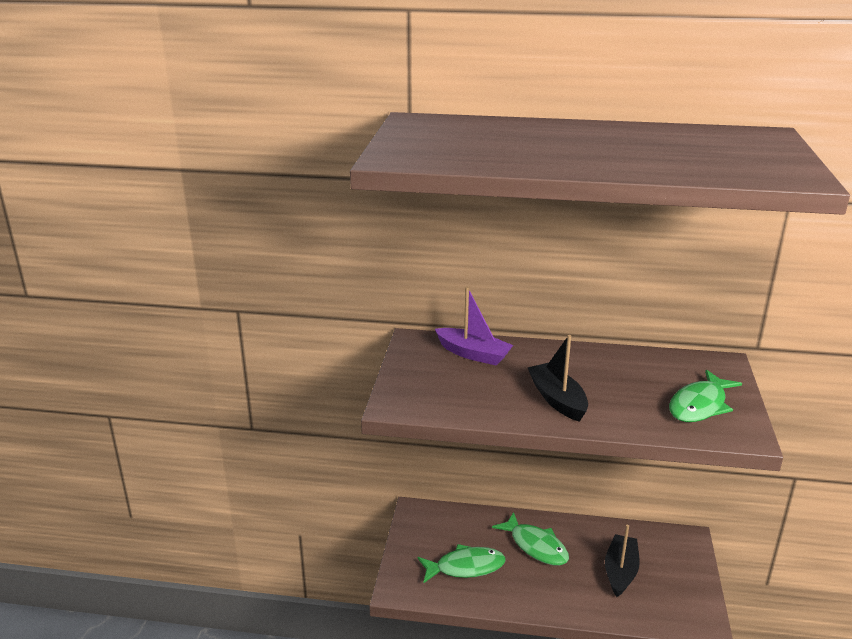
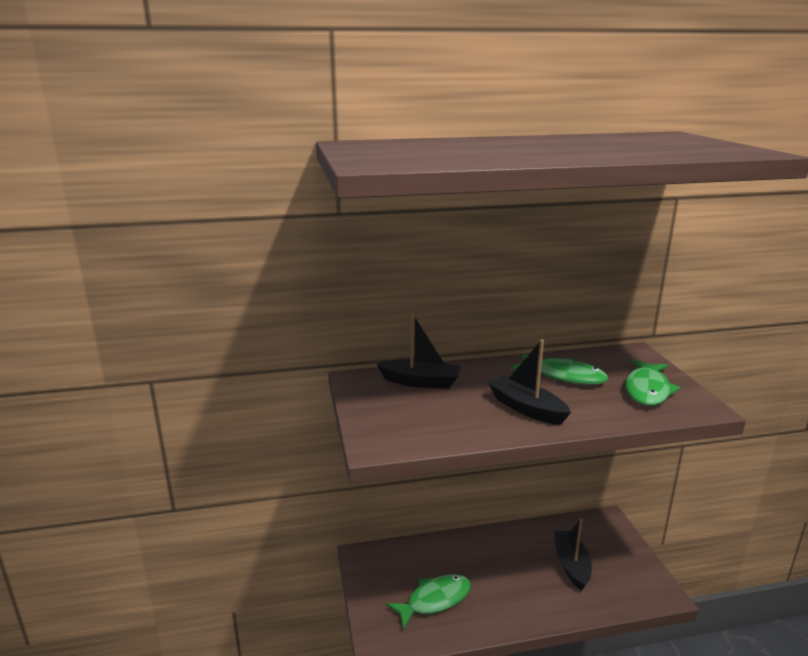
camera: 20 degrees left, 5 degrees down
purple boat [435,287,513,366] -> black boat [377,313,461,389]
green fish [492,512,569,565] -> green fish moved to [511,353,608,385]

